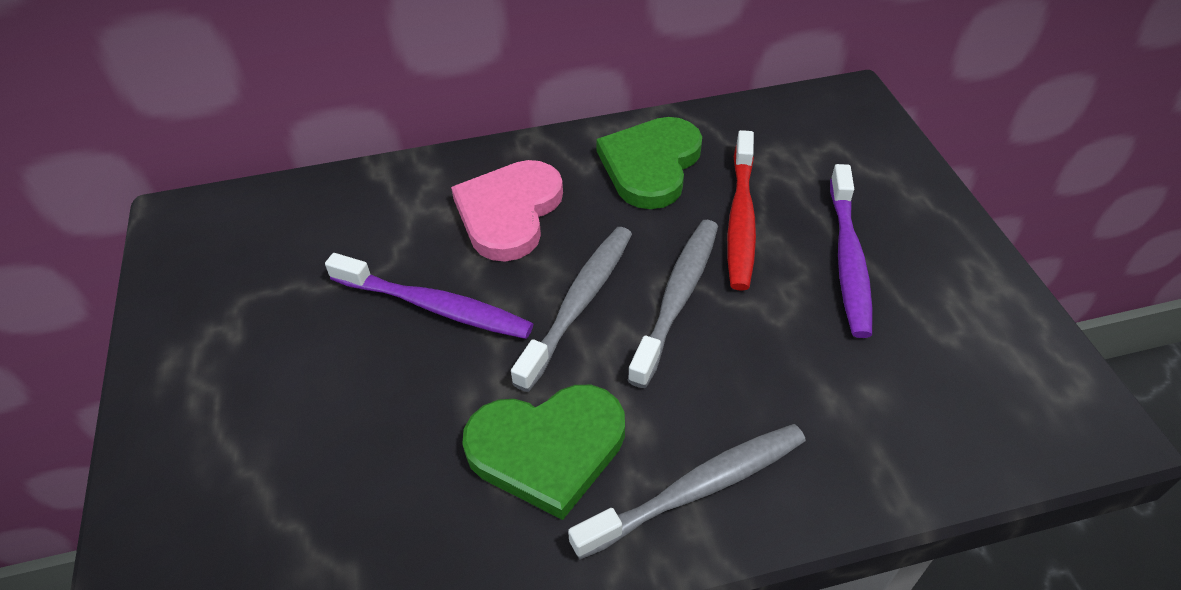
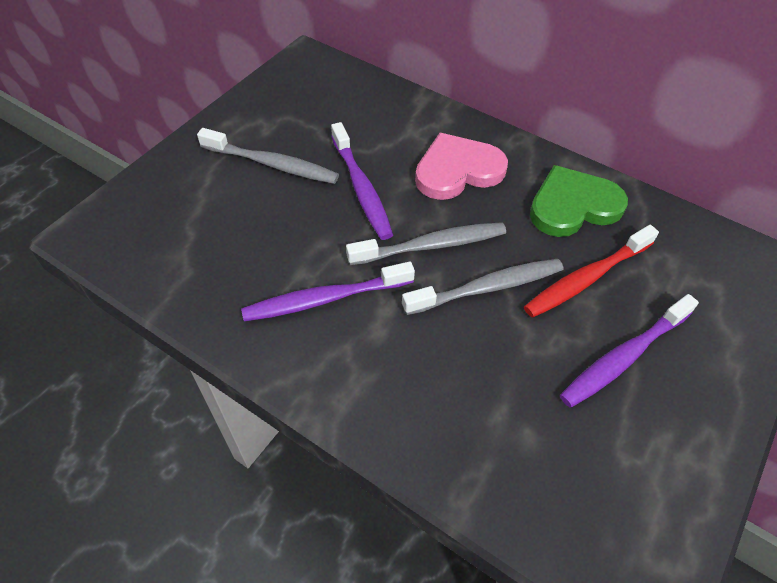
camera: 45 degrees right, 5 degrees up
green heart [462,385,625,520] -> purple toothbrush [241,262,415,322]
grey toothbrush [568,424,806,560] -> grey toothbrush moved to [197,128,339,184]

